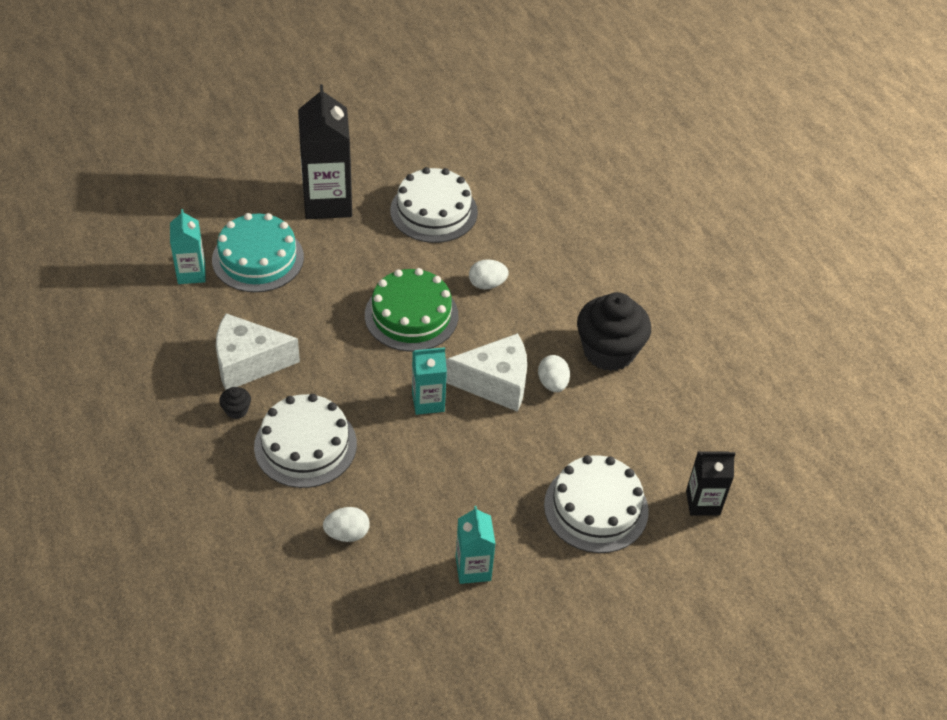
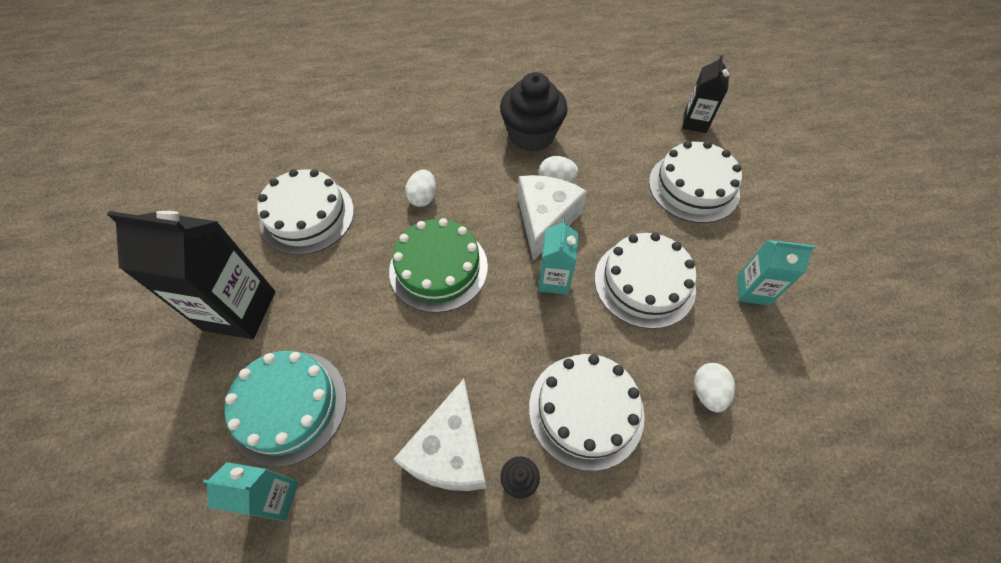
camera: 70 degrees left, 10 degrees up
none -> white cake [595,232,697,329]

